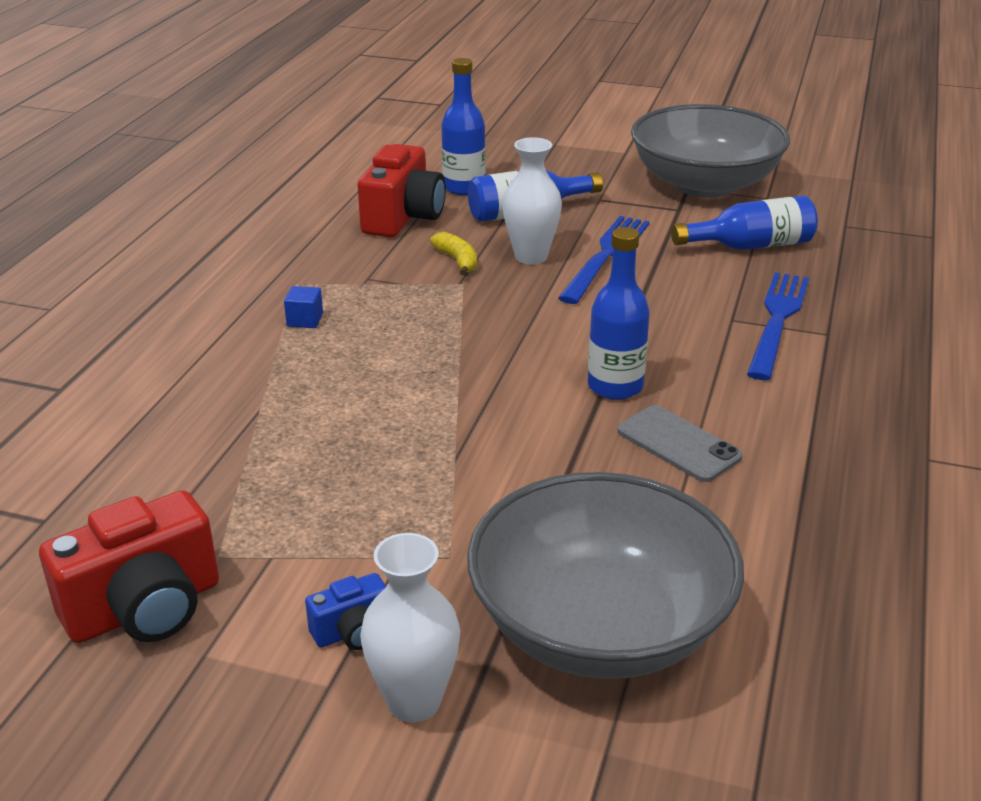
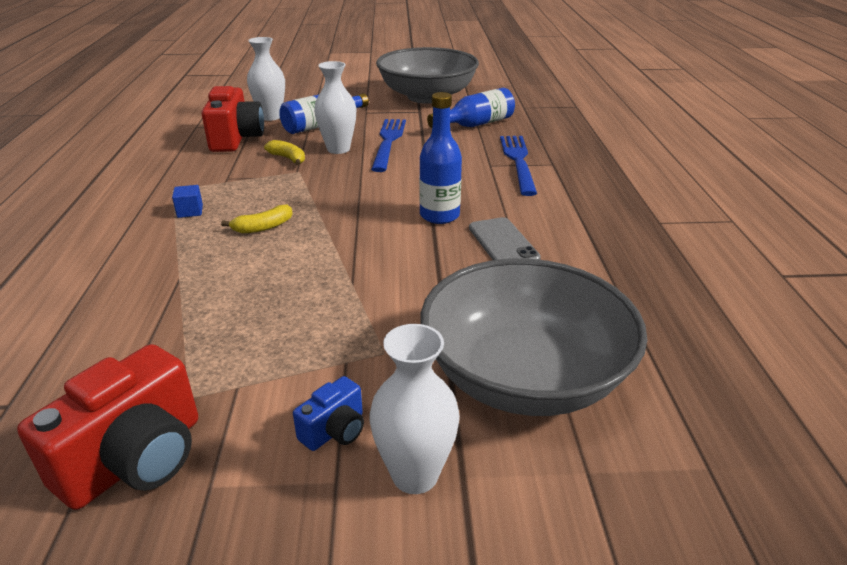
camera: 20 degrees left, 0 degrees up
blue bottle [441,58,486,195] -> white vase [247,37,285,121]
grey phone [617,405,743,482] -> grey phone turned 45 degrees clockwise [469,217,541,260]
none -> yellow banana [221,205,293,234]

